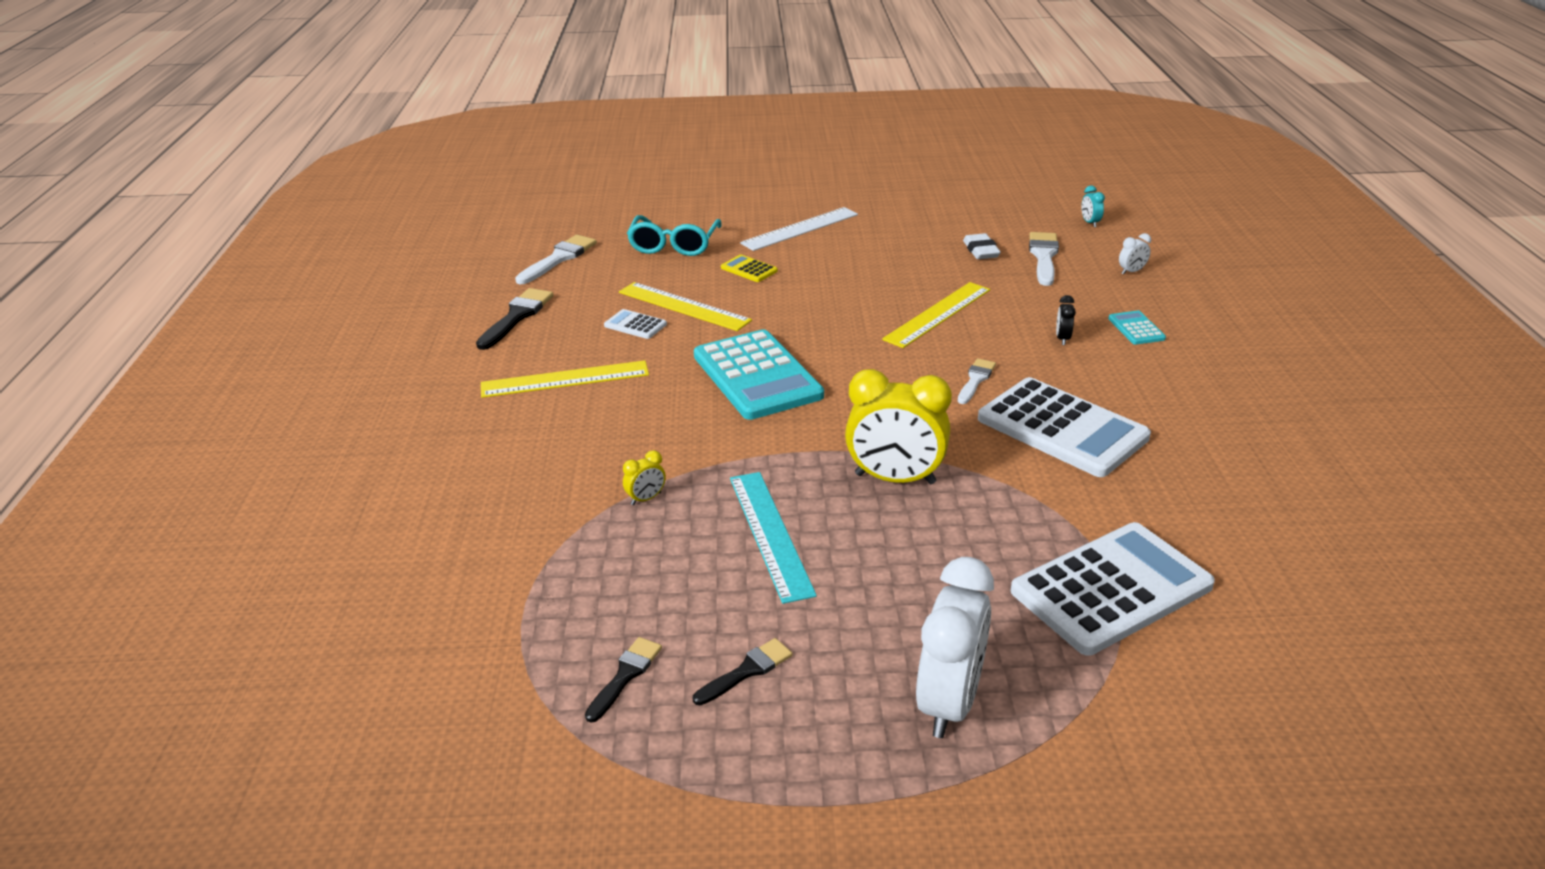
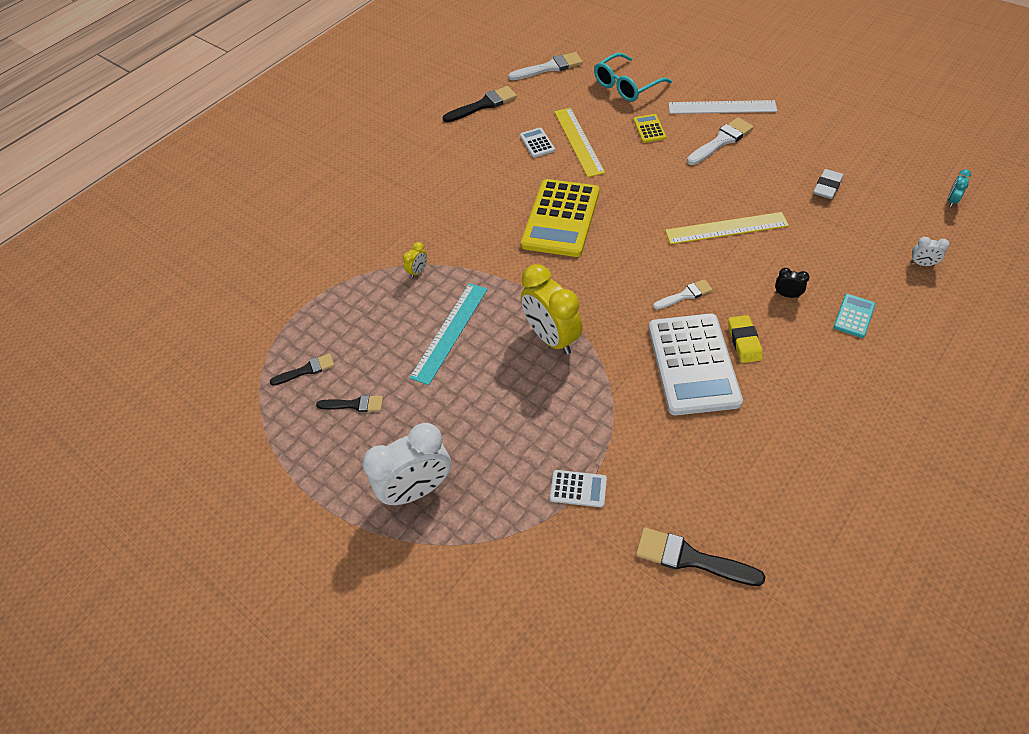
camera: 45 degrees right, 20 degrees up
yellow ruler [481,360,649,398] -> none
yellow clock [623,450,666,505] -> yellow clock turned 60 degrees counterclockwise [403,242,427,278]
turquoise calculator [694,329,824,420] -> yellow calculator [521,179,599,257]
white calculator [1011,522,1215,656] -> white calculator [550,470,607,507], size x0.44
white brush [1029,232,1059,286] -> white brush moved to [687,118,754,165]
black clock [1056,295,1076,345] -> black clock turned 60 degrees clockwise [775,268,810,298]
none -> black brush [636,527,765,586]
none -> yellow eraser [728,315,763,363]

